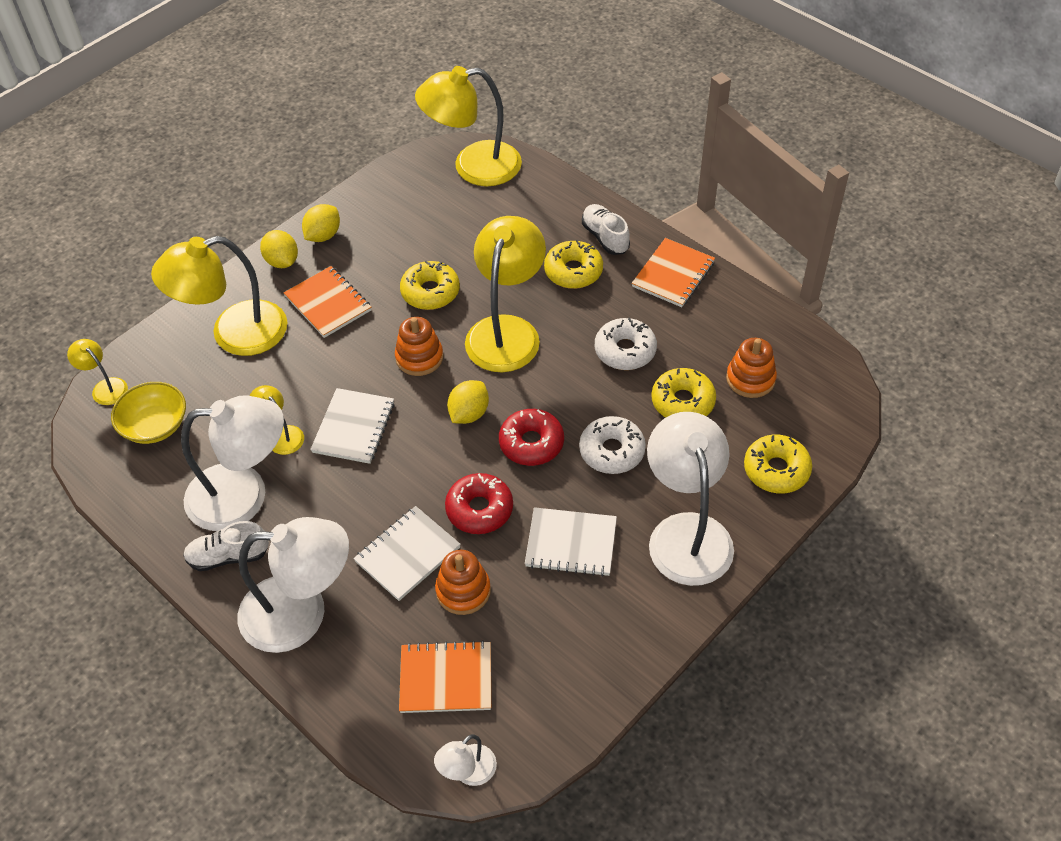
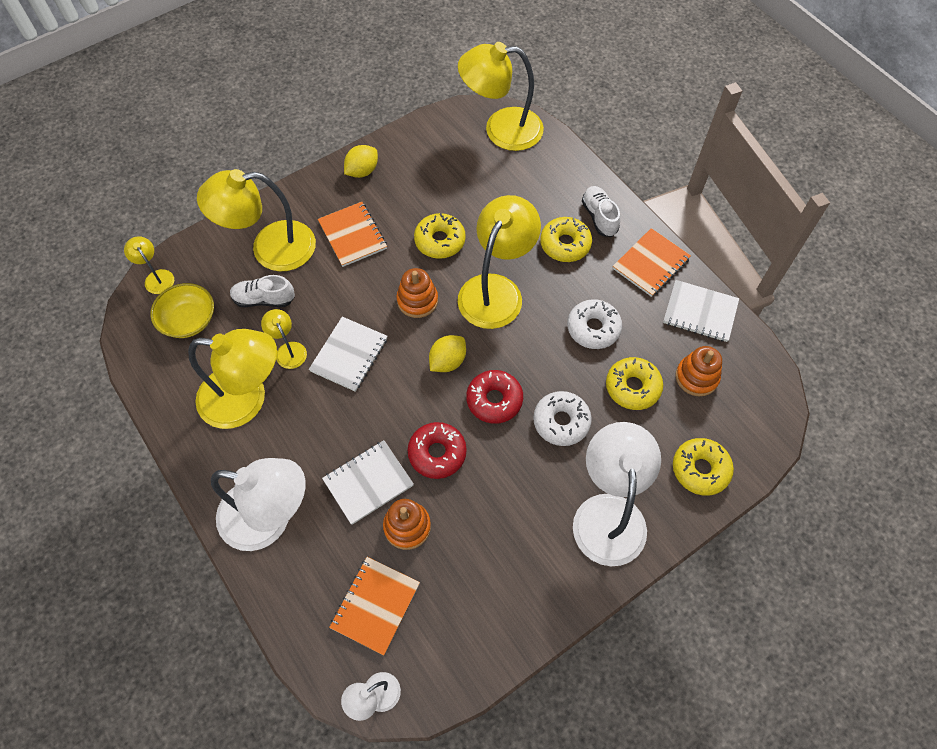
camera: 10 degrees right, 10 degrees up
white lamp [181,396,284,531] -> yellow lamp [188,329,277,429]
white shoe [183,521,269,571] -> white shoe moved to [230,275,295,307]
yellow lemon [260,230,298,268] -> none
orange notebook [399,640,491,713] -> orange notebook turned 75 degrees counterclockwise [329,557,420,655]
white notebook [525,507,617,577] -> white notebook moved to [663,280,739,342]

